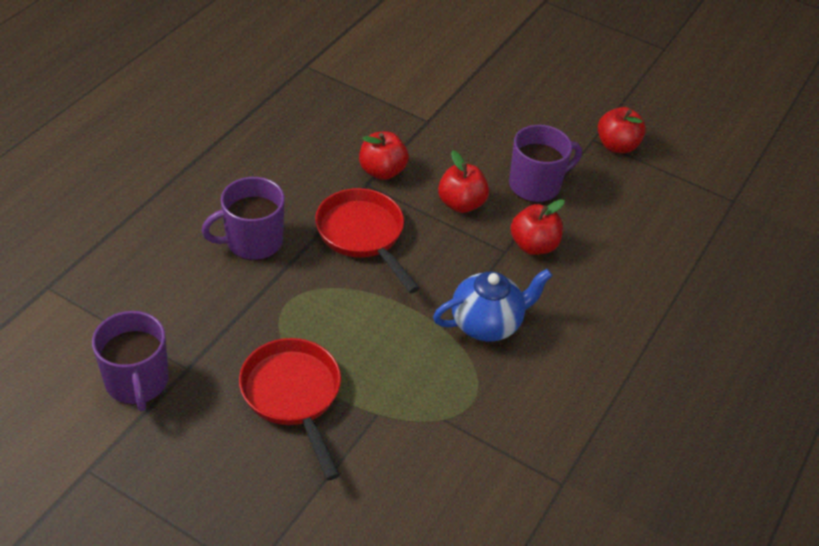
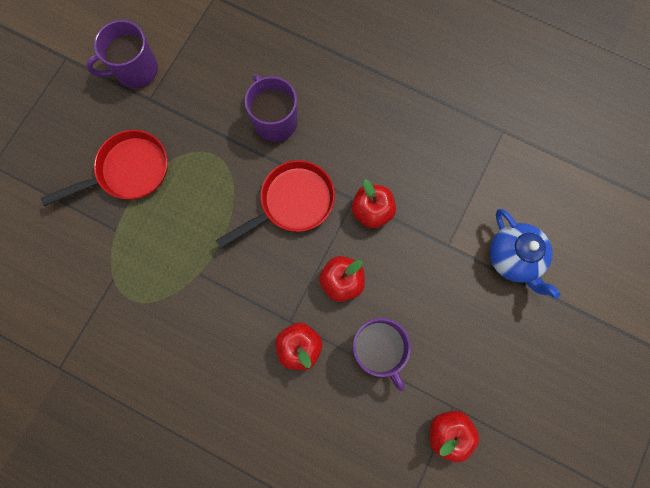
camera: 90 degrees right, 30 degrees up
blue teapot [433,269,552,342] -> blue teapot moved to [490,209,561,299]

